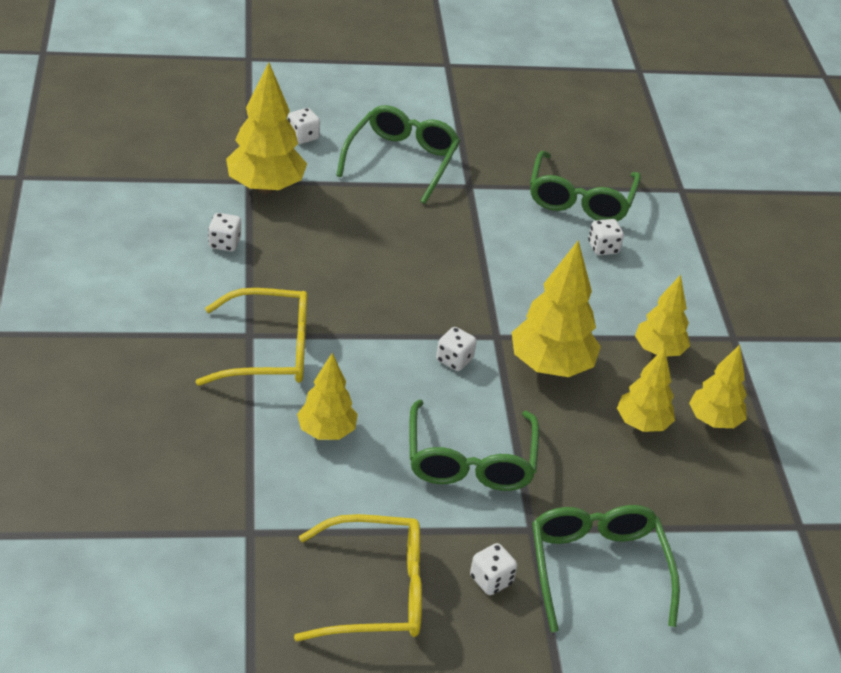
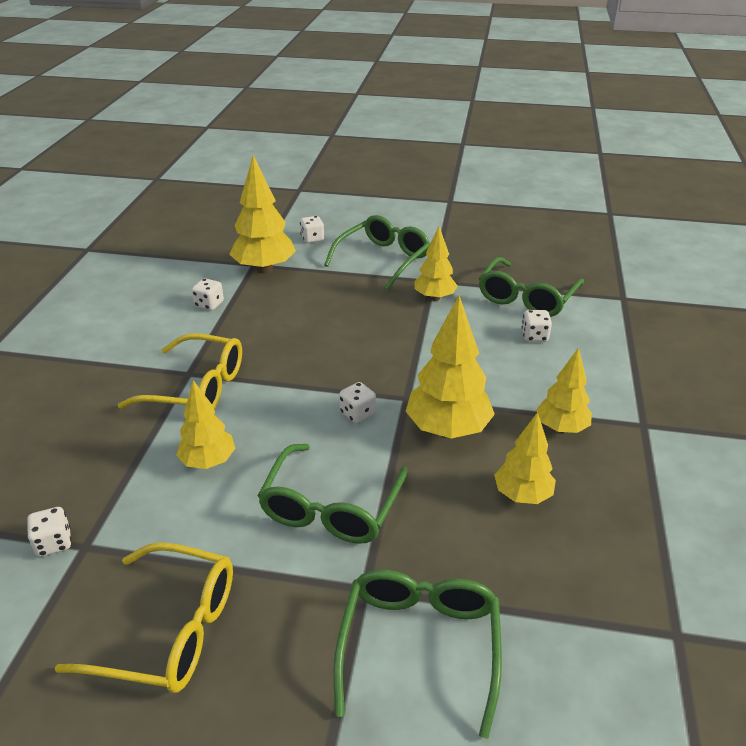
camera: 20 degrees right, 5 degrees down
white dice [470,543,517,595] -> white dice moved to [27,507,72,557]
yellow tree [689,345,747,428] -> yellow tree moved to [415,226,458,301]

